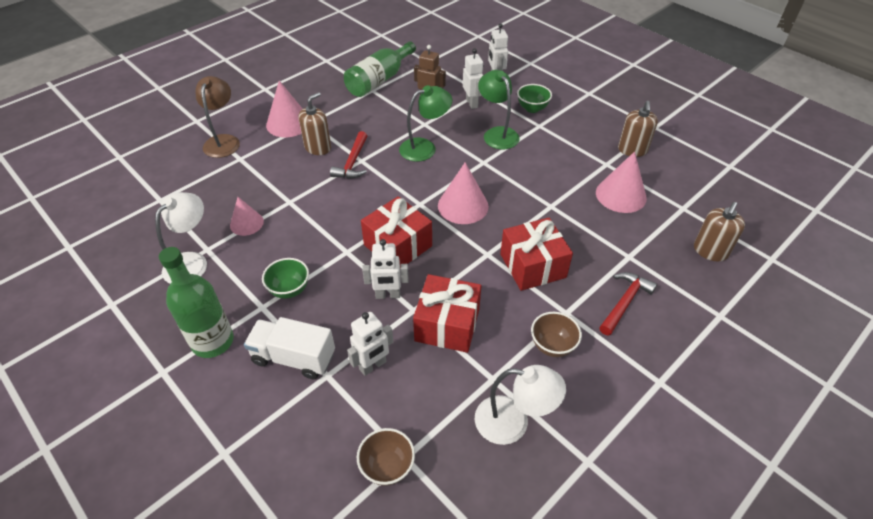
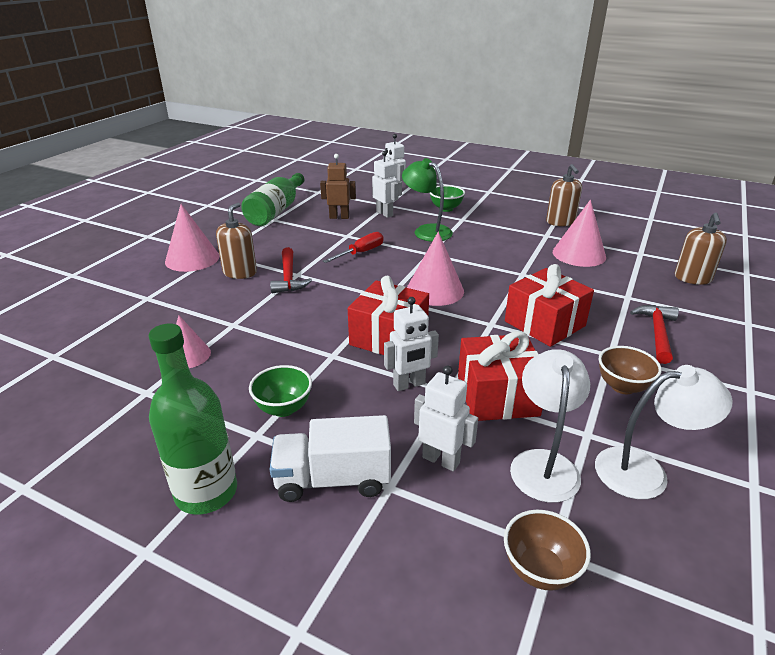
camera: 20 degrees left, 15 degrees down
white lamp [155,192,207,284] -> white lamp moved to [510,349,590,503]
brown lamp [196,76,240,158] -> none
white robot [347,312,393,376] -> white robot turned 90 degrees counterclockwise [414,365,478,472]
green lamp [399,85,452,162] -> red screwdriver [323,232,384,263]

